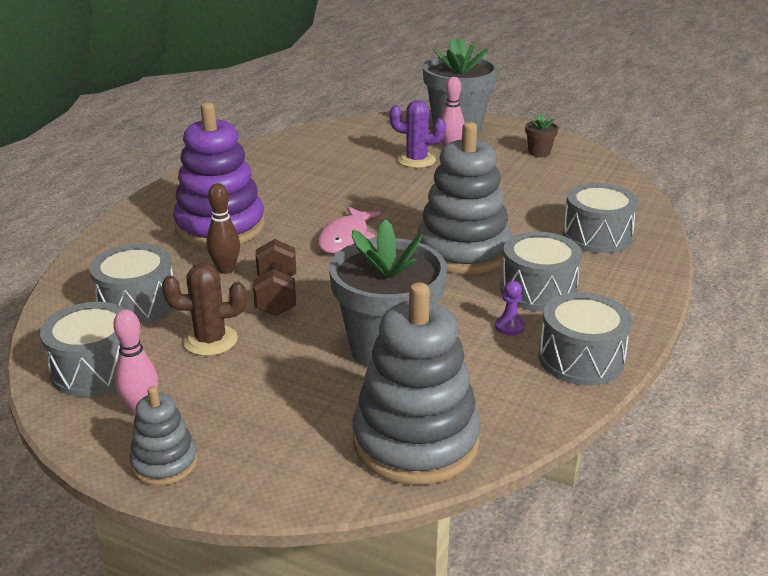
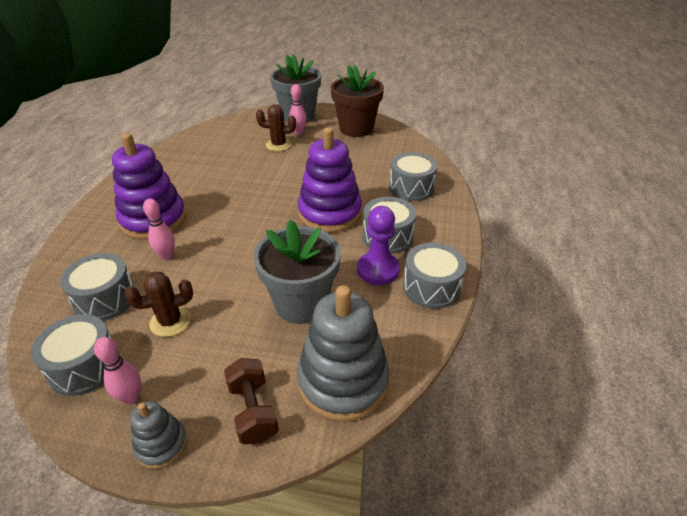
camera: 15 degrees left, 10 degrees up
brown bowling pin [207,183,240,274] -> pink bowling pin [143,199,175,260]
brown dumbbell [253,239,296,316] -> brown dumbbell moved to [224,358,279,444]
pink fish [317,206,381,253] -> none
purple cactus [390,100,446,168] -> brown cactus [256,104,296,151]
grey stacking toy [417,122,511,274] -> purple stacking toy [298,127,362,233]
purple pawn [495,281,525,336] -> purple pawn [357,206,400,285], size x2.11
brown flower pot [525,114,559,157] -> brown flower pot [331,65,384,137], size x2.38

